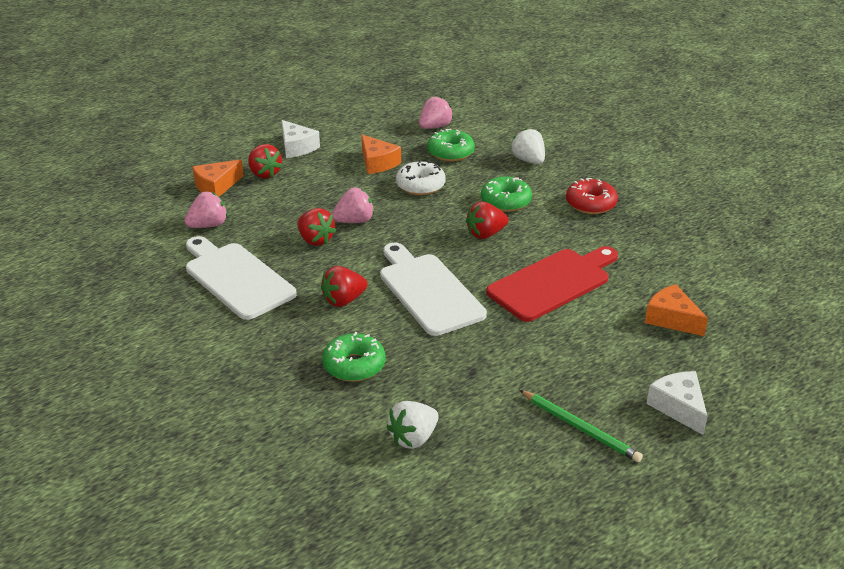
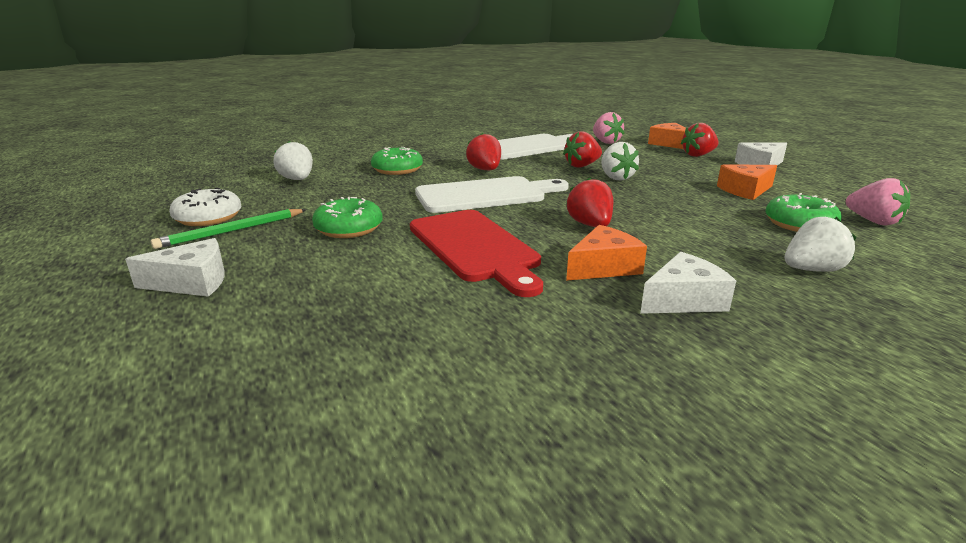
camera: 100 degrees right, 10 degrees down
pink strawberry [332,187,374,223] -> white strawberry [601,142,639,181]
white donut [396,160,446,195] -> white donut moved to [169,187,241,226]
green donut [481,177,532,212] -> green donut moved to [312,197,383,238]
red donut [566,178,618,214] -> white cheese [640,252,736,314]
orange cheese [645,284,708,336] -> orange cheese moved to [566,225,647,281]

